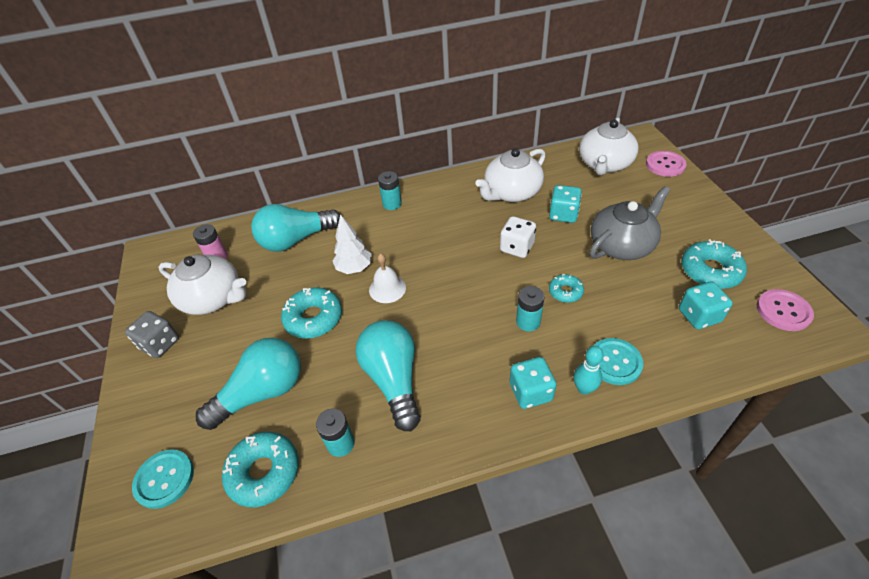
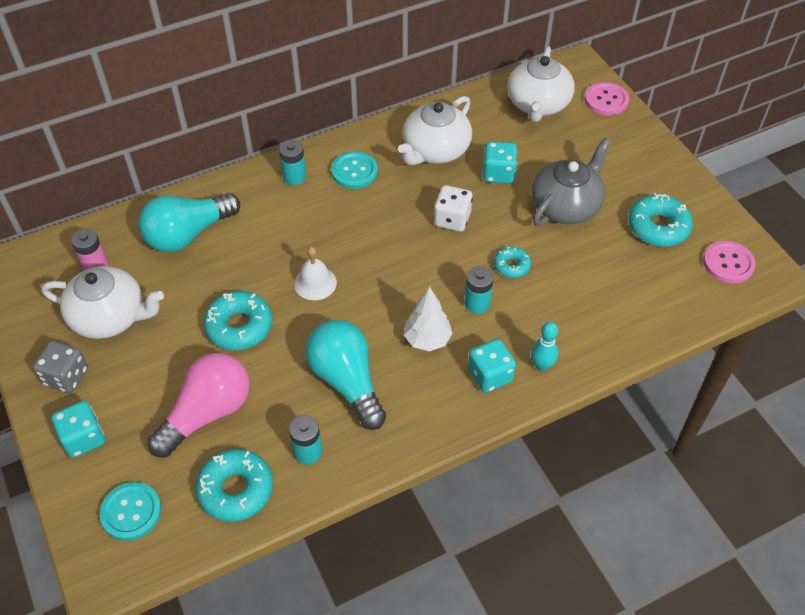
camera: 15 degrees left, 5 degrees up
turquoise light bulb [196,338,301,430] -> pink light bulb [147,353,250,458]
white tree [333,214,372,274] -> white tree moved to [404,286,453,351]
turquoise button [593,338,643,385] -> turquoise button moved to [331,151,378,189]
turquoise dice [679,281,733,329] -> turquoise dice moved to [52,401,105,458]

